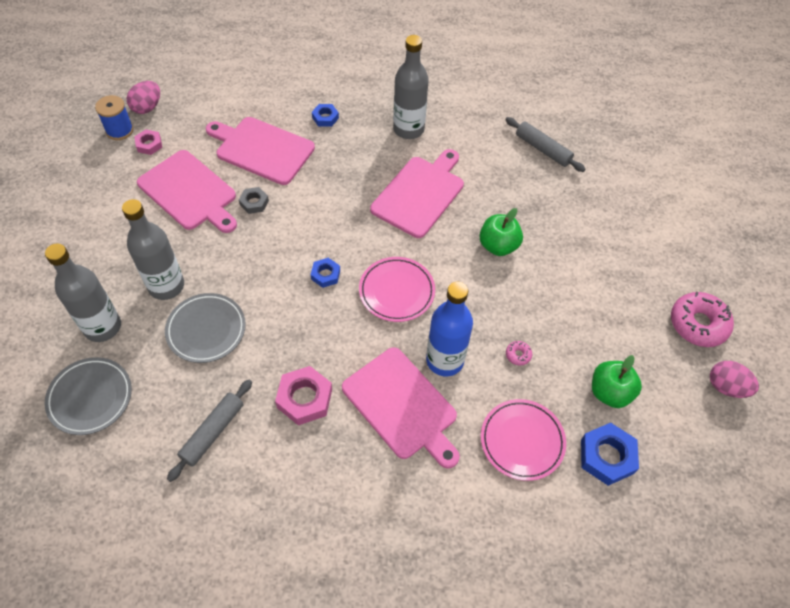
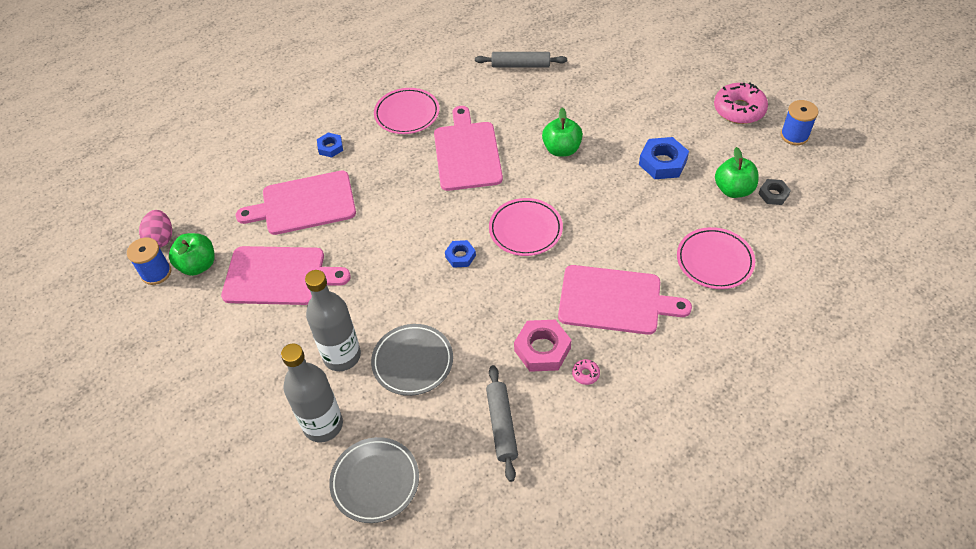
camera: 35 degrees left, 5 degrees down
pink nut [134,129,162,155] -> green apple [169,233,215,276]
grey nut [239,187,269,214] -> grey nut moved to [758,179,791,205]
grey bottle [393,35,429,139] -> pink plate [374,88,439,134]
blue bottle [426,282,473,376] -> none
pink donut [506,341,532,366] -> pink donut moved to [572,359,600,385]
blue nut [581,423,639,486] -> blue nut moved to [639,137,689,179]
pink egg [710,361,759,398] -> blue spool [781,100,818,145]

